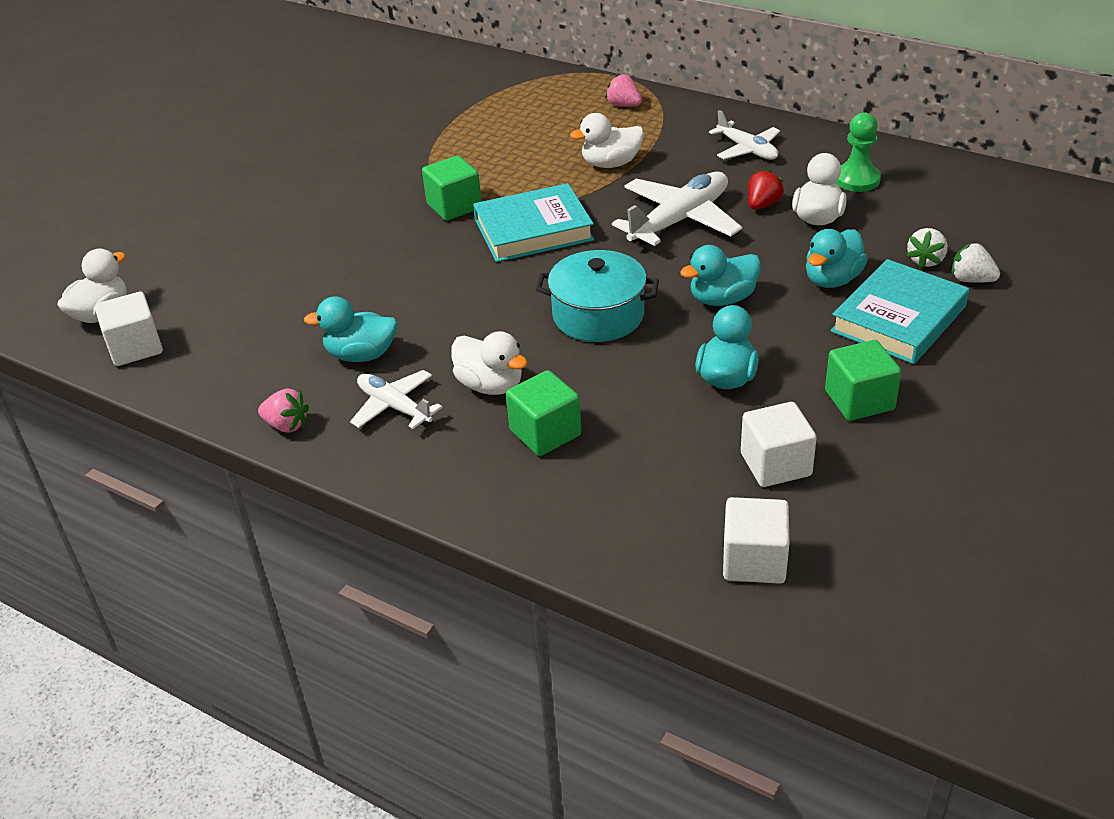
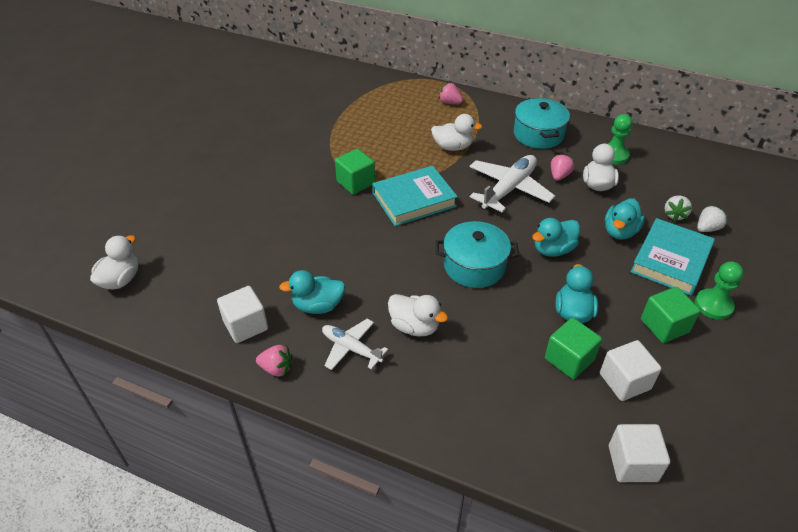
camera: 10 degrees left, 5 degrees up
white cube [95,292,163,366] -> white cube moved to [217,286,268,343]
green cube [506,370,581,456] -> green cube moved to [545,318,602,379]
white duck [570,113,644,168] -> white duck turned 150 degrees counterclockwise [431,114,482,151]
white plane [709,110,780,160] -> turquoise pot [514,98,570,149]
red strawberry [748,169,784,210] -> pink strawberry [551,154,575,181]
white strawberry [952,242,1000,283] -> white strawberry turned 120 degrees clockwise [697,205,728,232]
none -> green pawn [695,261,744,320]

